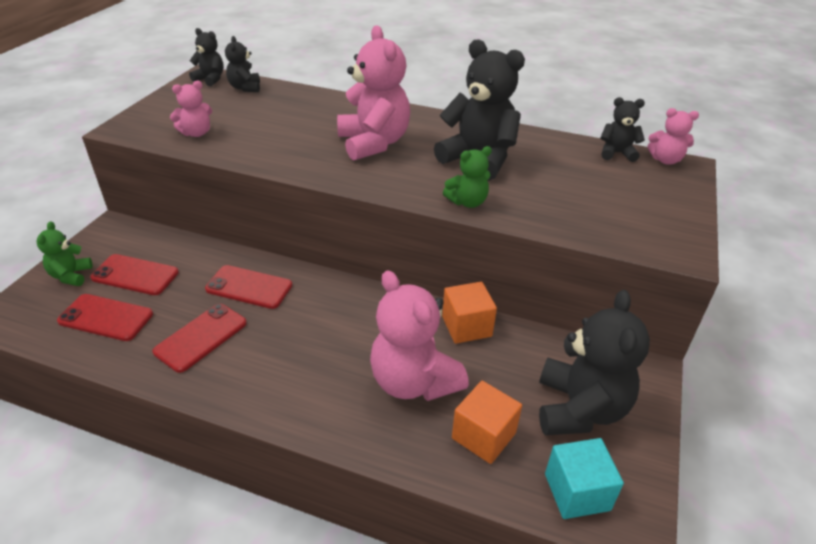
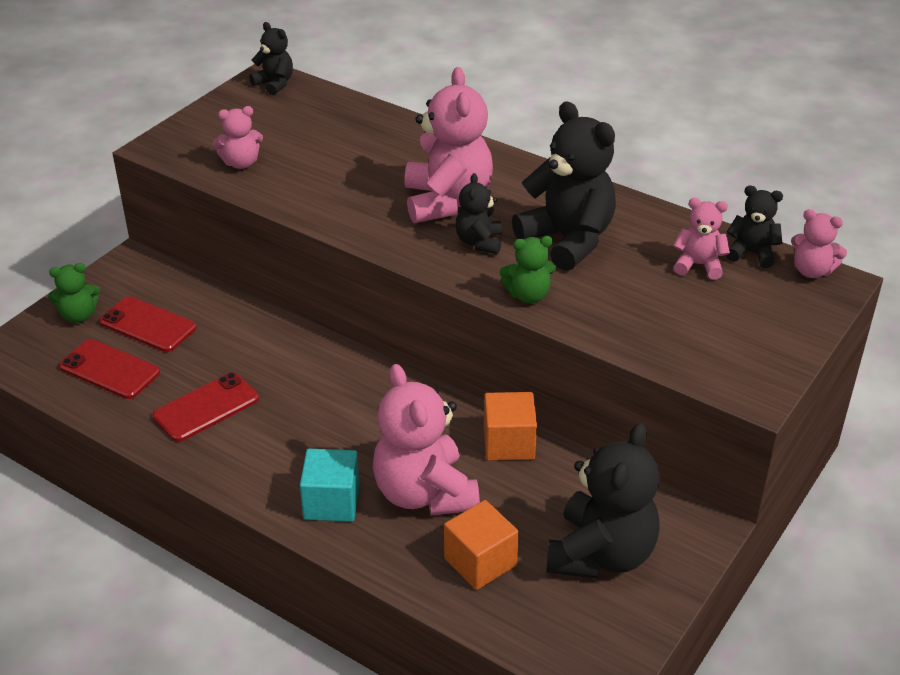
camera: 15 degrees right, 0 degrees up
green teddy bear [37,222,93,286] -> green teddy bear turned 120 degrees counterclockwise [48,263,100,323]
red phone [205,265,292,309] -> none
black teddy bear [225,36,260,92] -> black teddy bear moved to [455,173,502,254]
turquoise cube [545,438,624,519] -> turquoise cube moved to [300,449,360,522]
none -> pink teddy bear [673,198,730,280]

